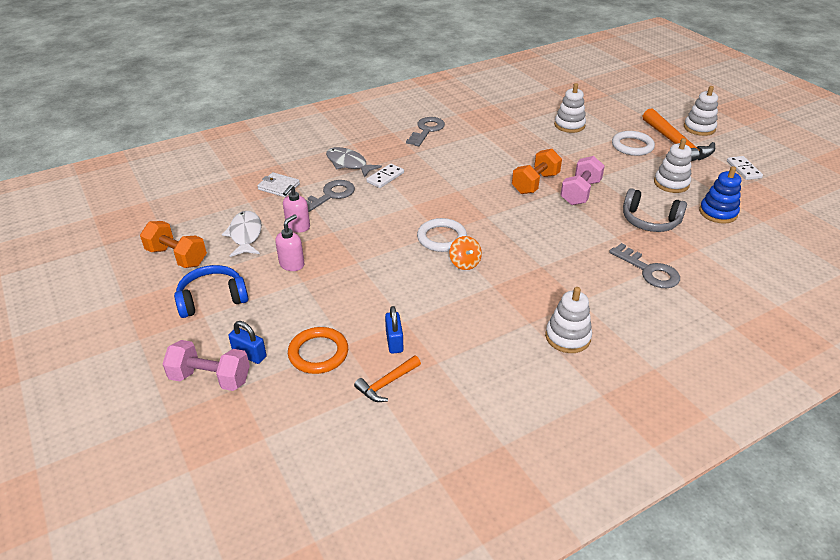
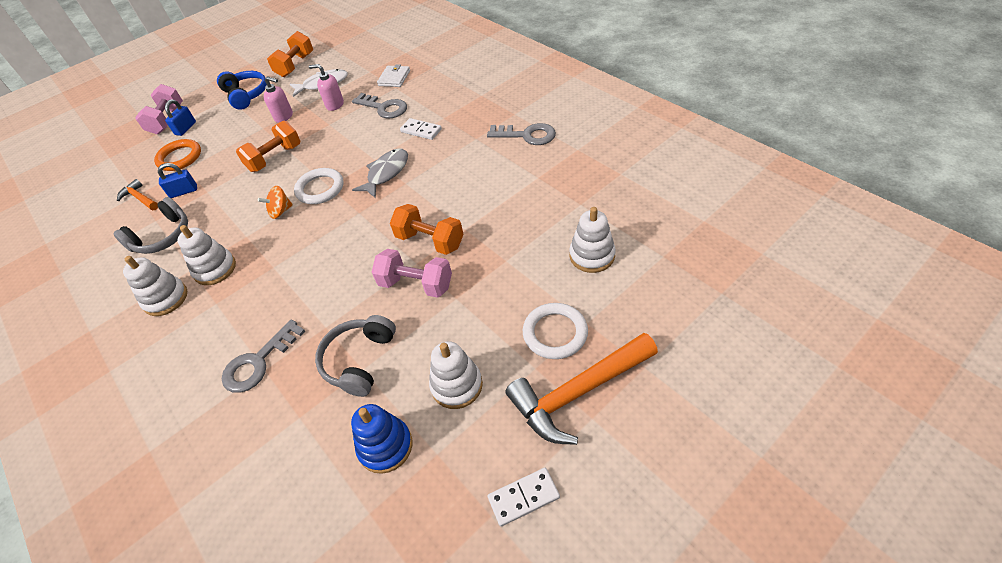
camera: 85 degrees right, 10 degrees up
grey fish [326,147,382,177] -> grey fish moved to [352,148,408,198]
white stacking toy [684,86,718,136] -> white stacking toy moved to [177,225,236,285]
none -> grey headphones [113,197,188,254]
none -> orange dumbbell [236,121,300,172]

